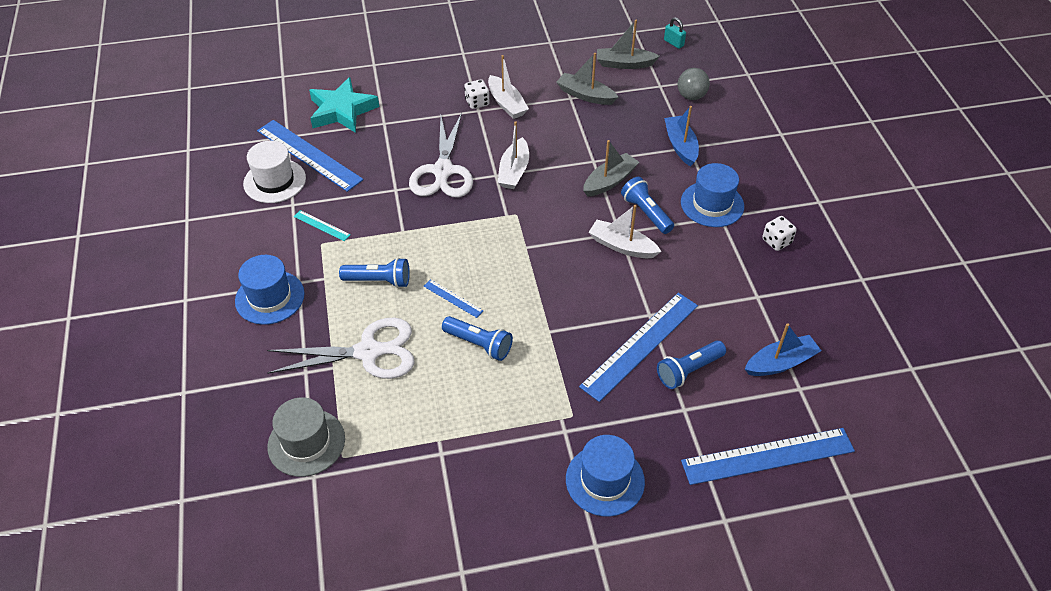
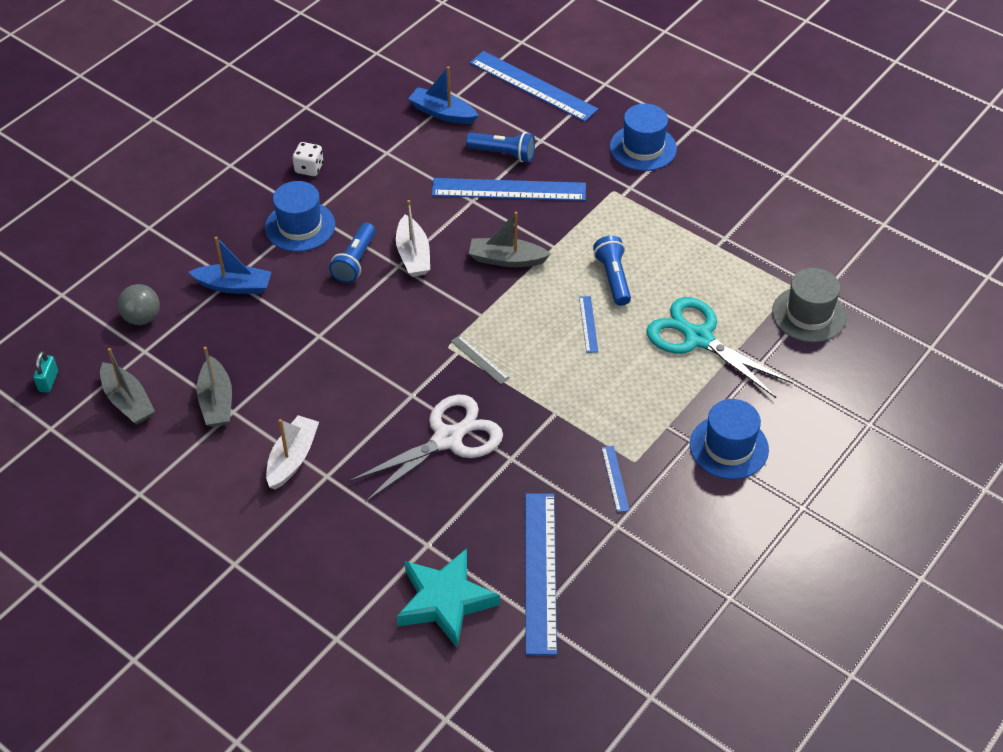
camera: 130 degrees left, 0 degrees up
white hat [243,141,306,203] -> none
white scissors [267,317,415,379] -> turquoise scissors [646,297,792,398]
turquoise ruler [294,210,351,241] -> blue ruler [601,446,630,512]
blue flashlight [339,258,410,288] -> none
white dice [464,79,490,109] -> none
white boat [498,121,529,189] -> none
grey boat [583,140,639,197] -> grey boat moved to [469,212,551,267]
blue boat [664,106,699,166] -> blue boat turned 120 degrees counterclockwise [189,237,271,294]
none -> grey ruler [451,335,510,384]

